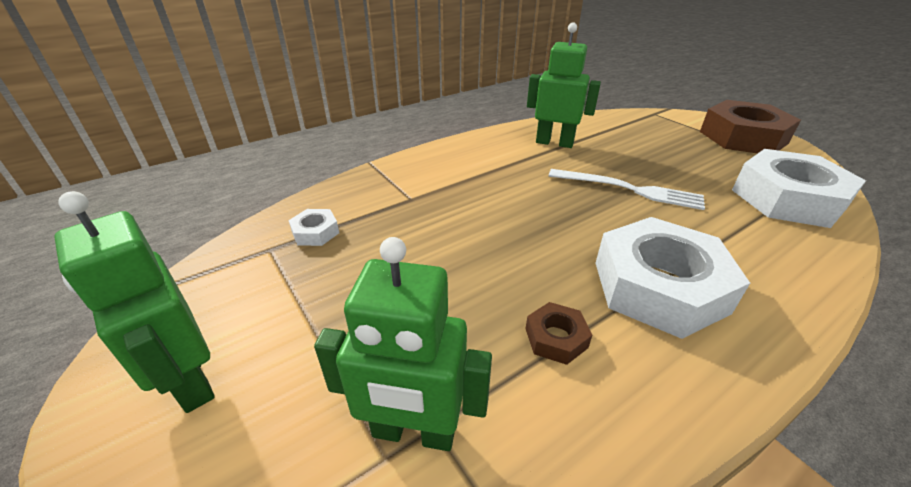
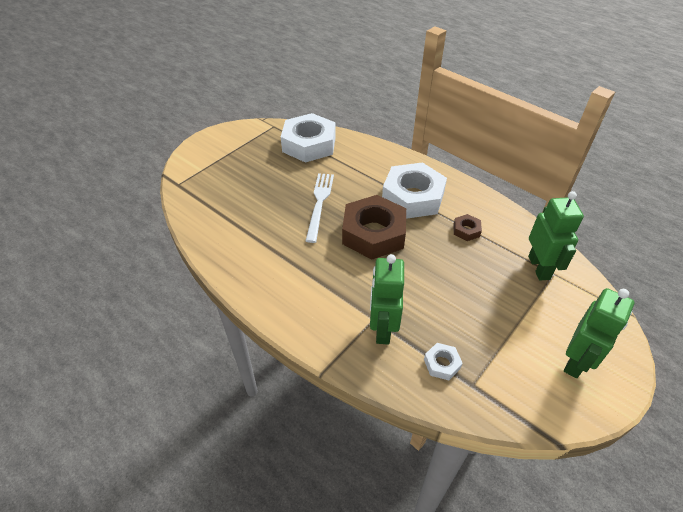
camera: 105 degrees left, 10 degrees up
green robot [527,23,601,148] -> green robot moved to [370,254,404,345]
brown nut [700,100,801,153] -> brown nut moved to [342,195,406,260]

